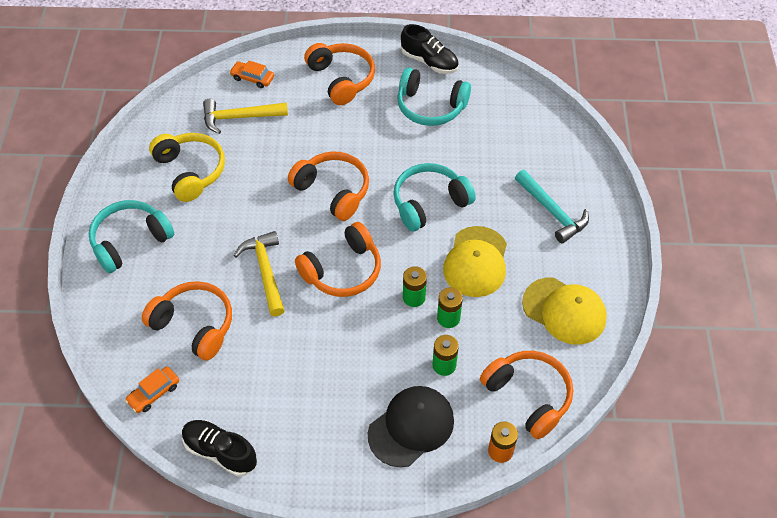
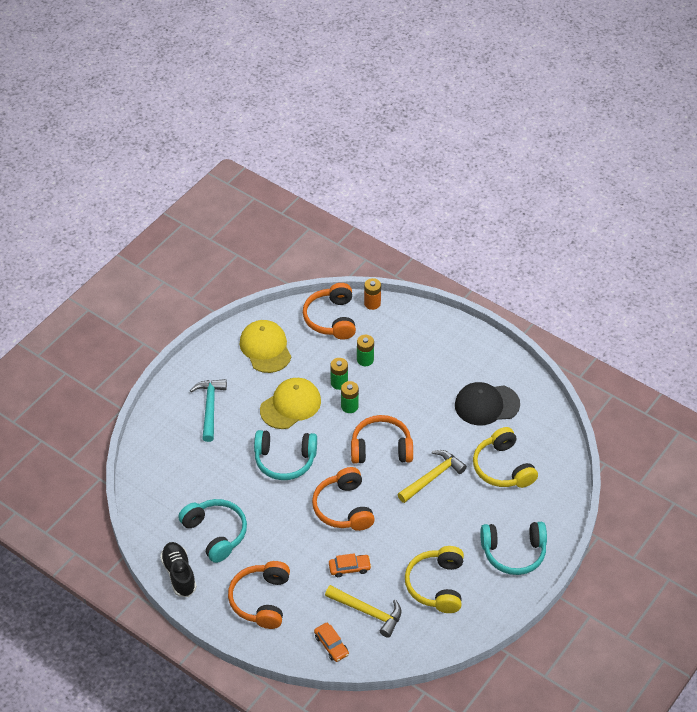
camera: 145 degrees left, 5 degrees down
orange car [125,367,179,413] -> orange car moved to [329,553,372,577]
orange headphones [142,281,232,361] -> yellow headphones [473,427,538,488]
black shoe [182,420,257,477] -> none
yellow hammer [234,231,285,317] -> yellow hammer turned 150 degrees counterclockwise [397,450,467,503]
black cap [368,386,454,468] -> black cap moved to [455,382,520,425]

